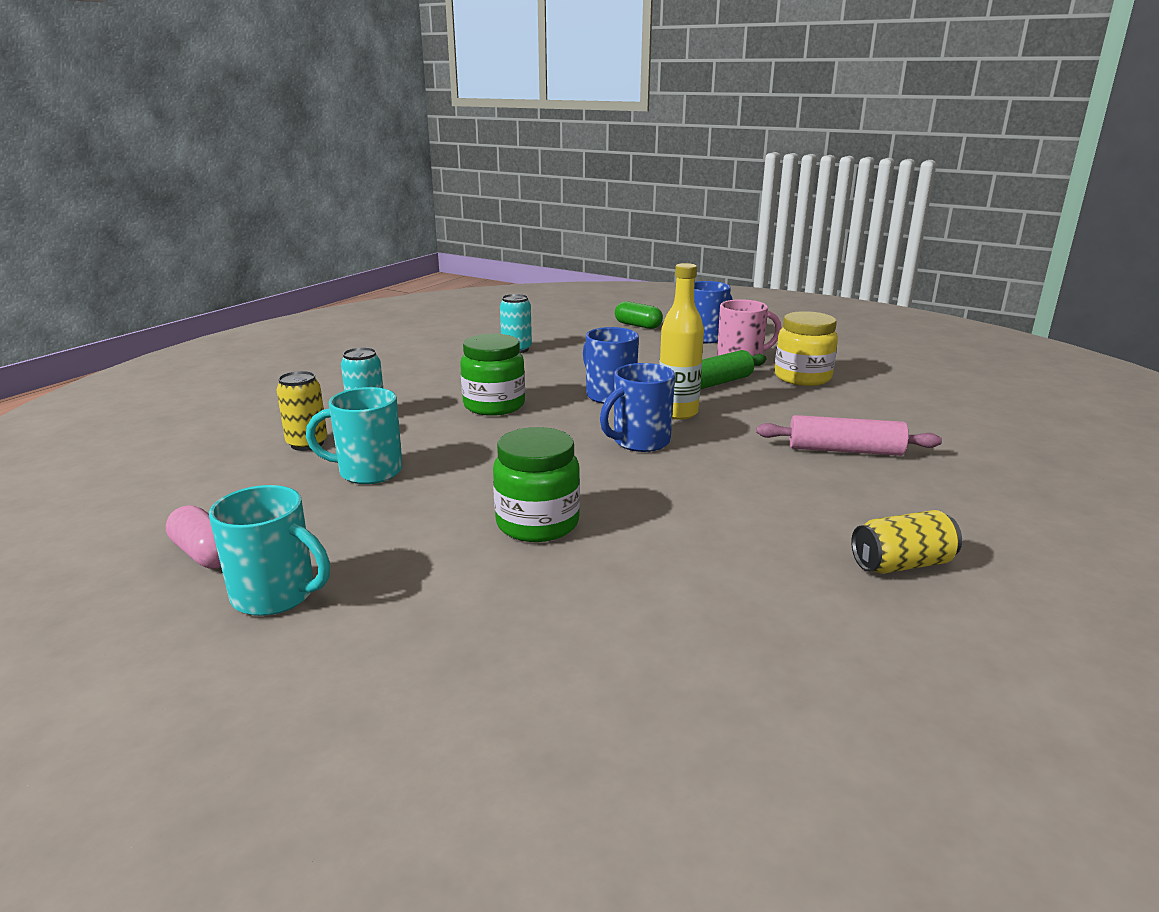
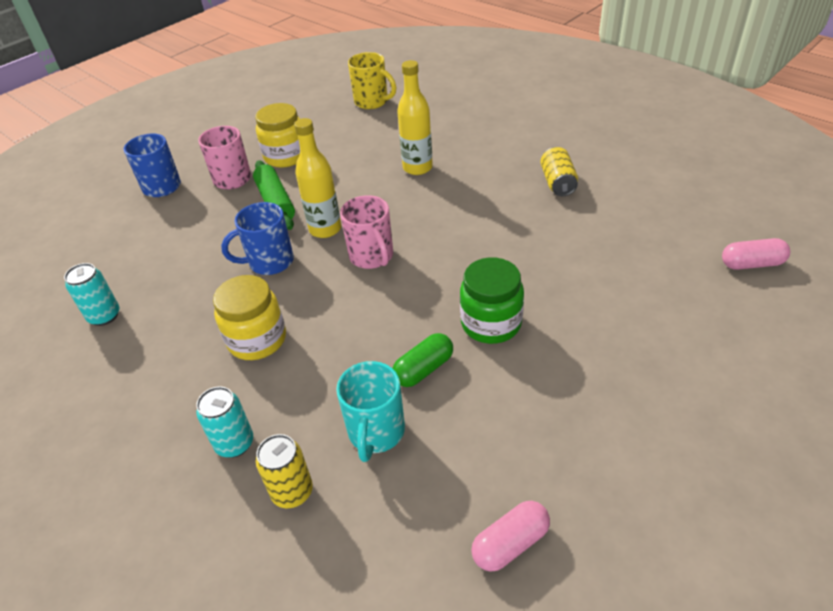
camera: 75 degrees left, 20 degrees up
turquoise mug [209,485,330,616] -> none
green jar [460,334,525,416] -> yellow jar [213,275,286,360]
blue mug [600,363,675,452] -> pink mug [340,195,393,269]
green capsule [615,301,663,329] -> green capsule moved to [392,333,453,387]
pink rolling pin [756,415,942,456] -> yellow bottle [397,60,433,175]
none -> yellow mug [348,52,396,109]
none -> pink capsule [722,238,790,270]

